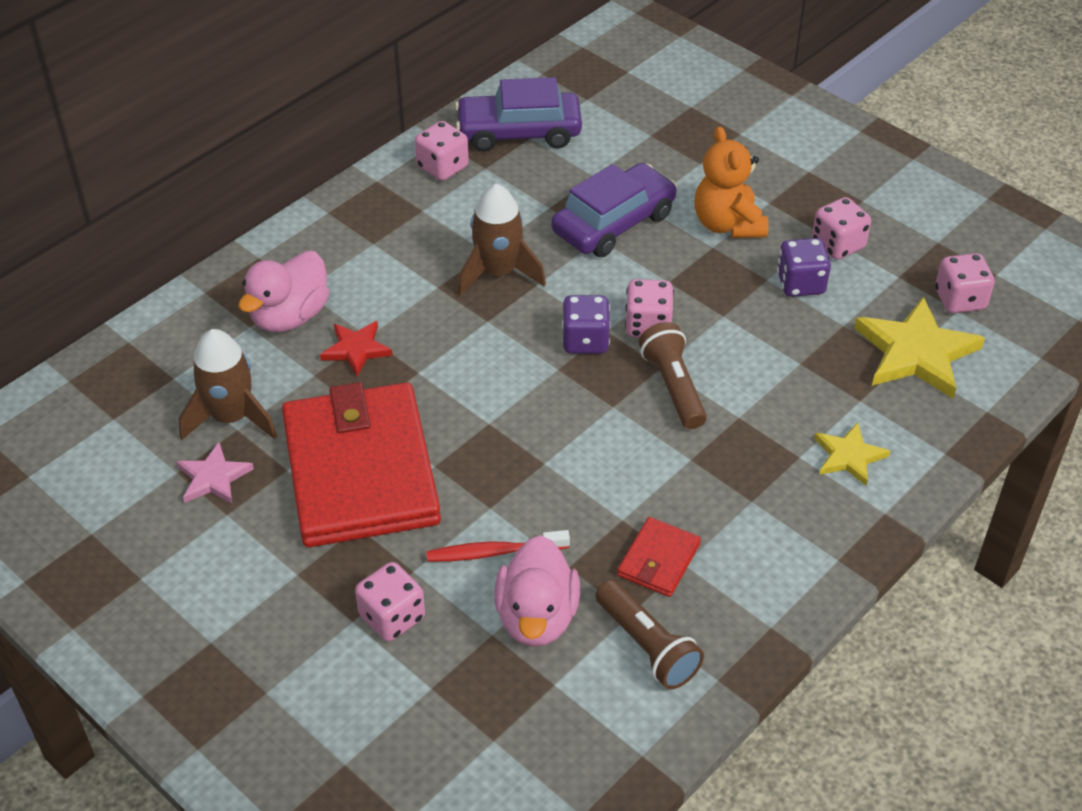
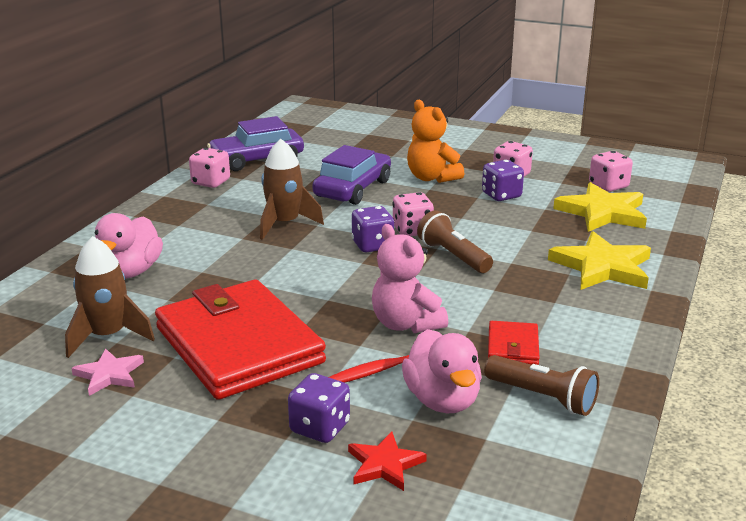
camera: 20 degrees left, 20 degrees down
red star [320,321,393,377] -> red star moved to [348,431,427,491]
pink dice [355,562,425,641] -> purple dice [288,373,350,443]
yellow star [814,423,890,486] -> yellow star [548,231,651,290], size x1.79
none -> pink teddy bear [372,224,448,333]

